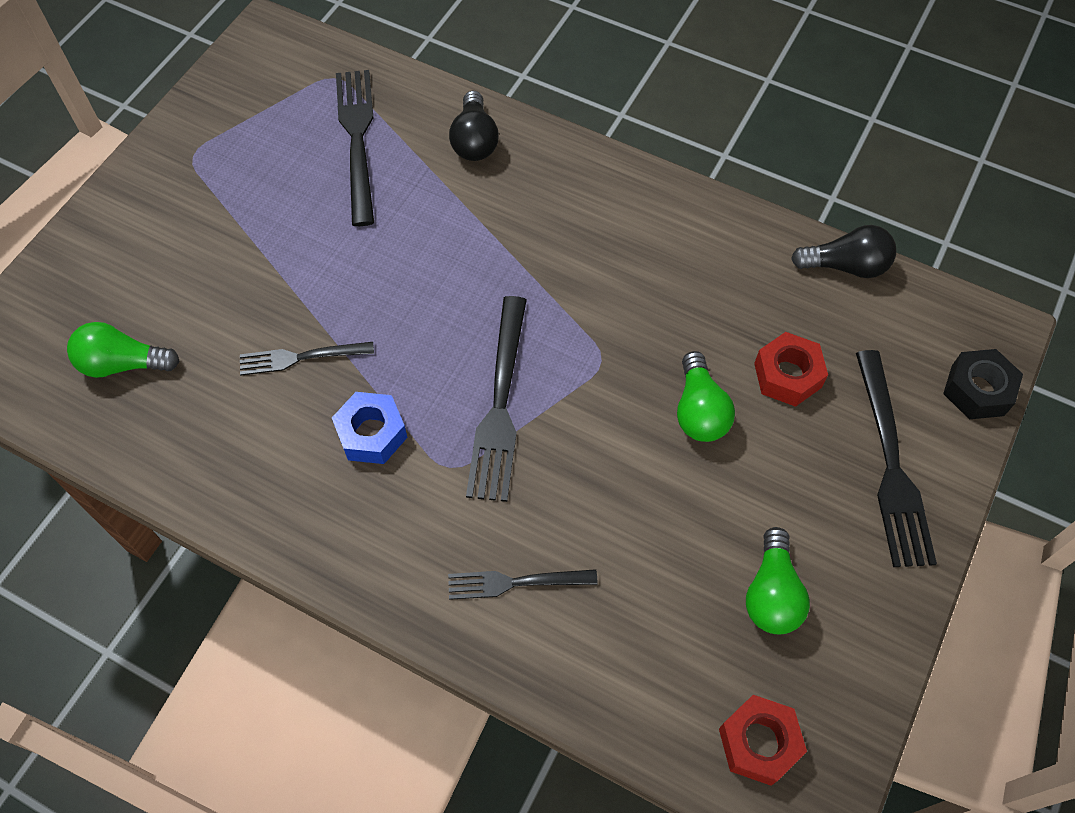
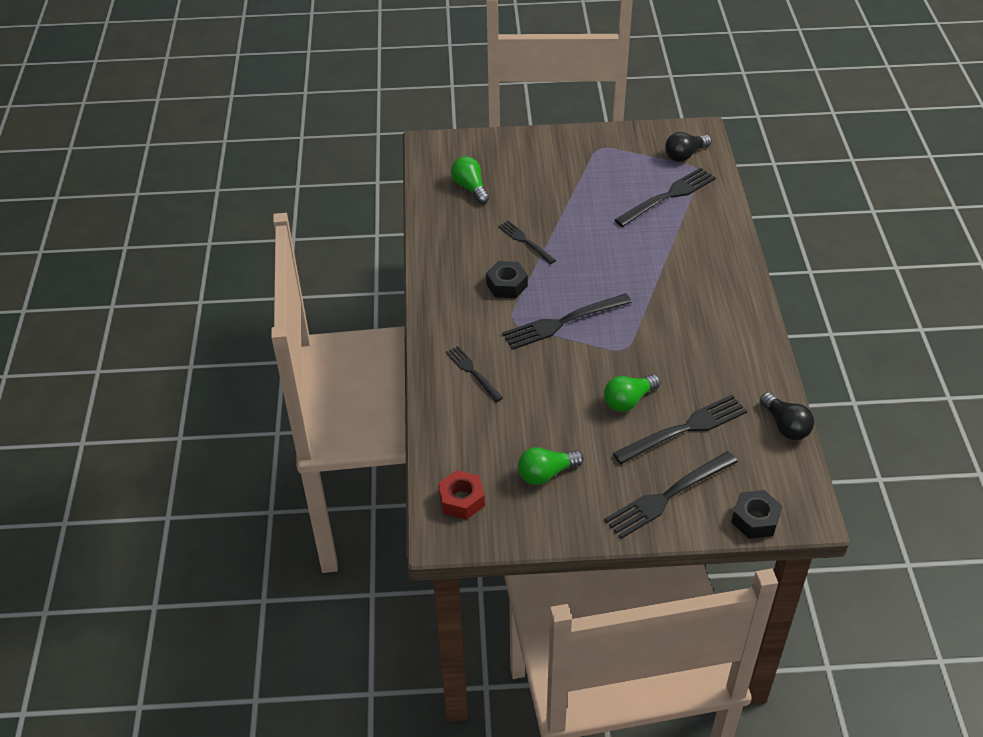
camera: 60 degrees right, 15 degrees down
blue nut [332,392,408,464] -> black nut [486,261,528,298]
black light bulb [449,91,499,161] -> black light bulb moved to [665,132,712,162]
red nut [754,332,828,407] -> black fork [613,395,747,464]

